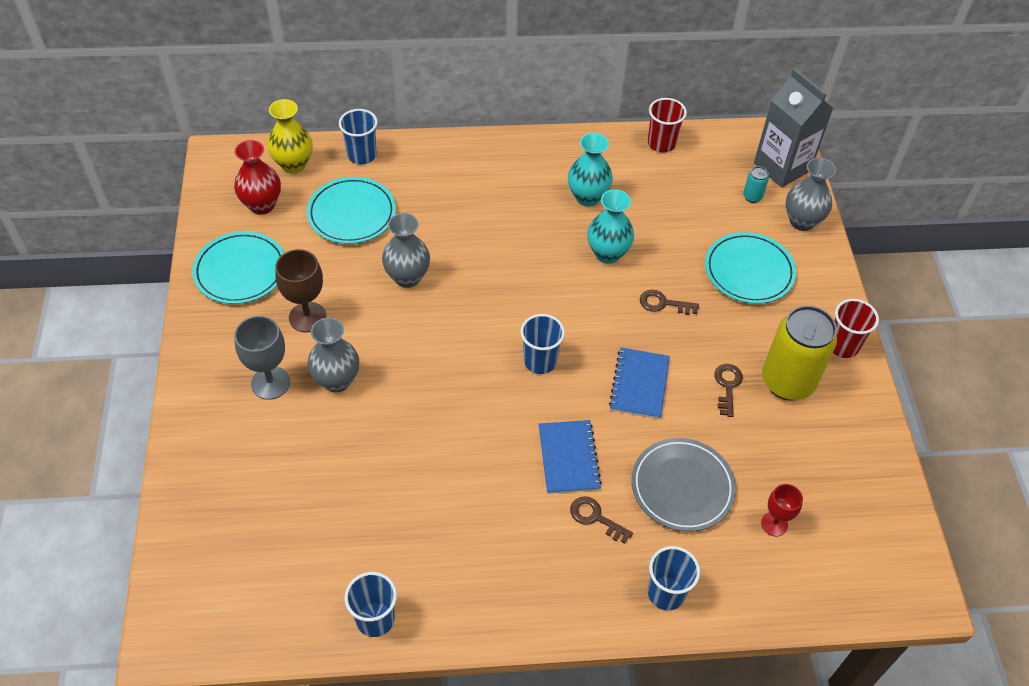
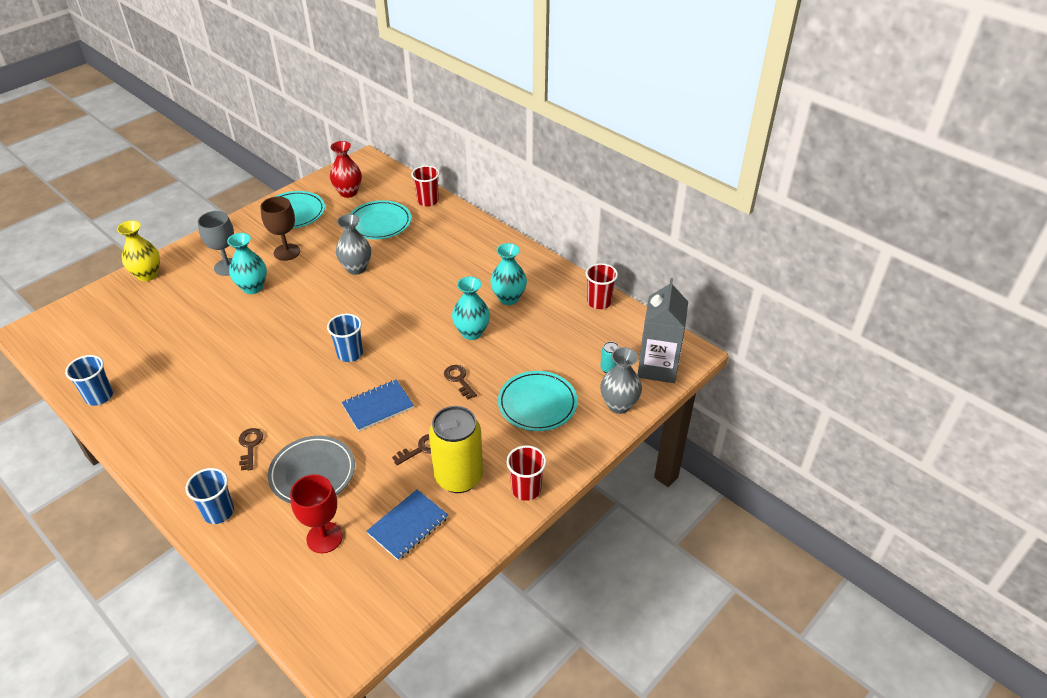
camera: 50 degrees right, 10 degrees down
yellow vase [267,99,312,173] -> yellow vase moved to [117,220,160,281]
grey vase [308,317,359,392] -> turquoise vase [227,233,267,294]
blue cup [339,109,378,165] -> red cup [411,165,440,207]
blue notebook [538,420,602,494] -> blue notebook moved to [366,489,448,560]
red goblet [761,484,803,537] -> red goblet [290,474,343,553], size x1.56

